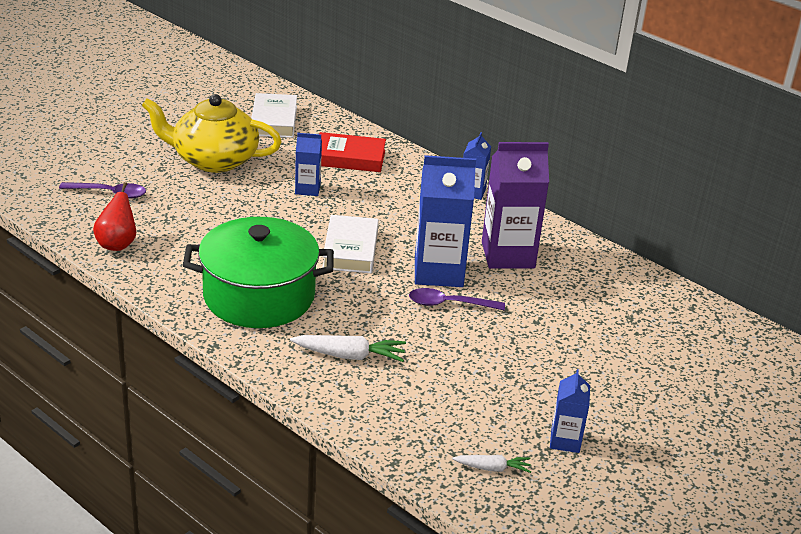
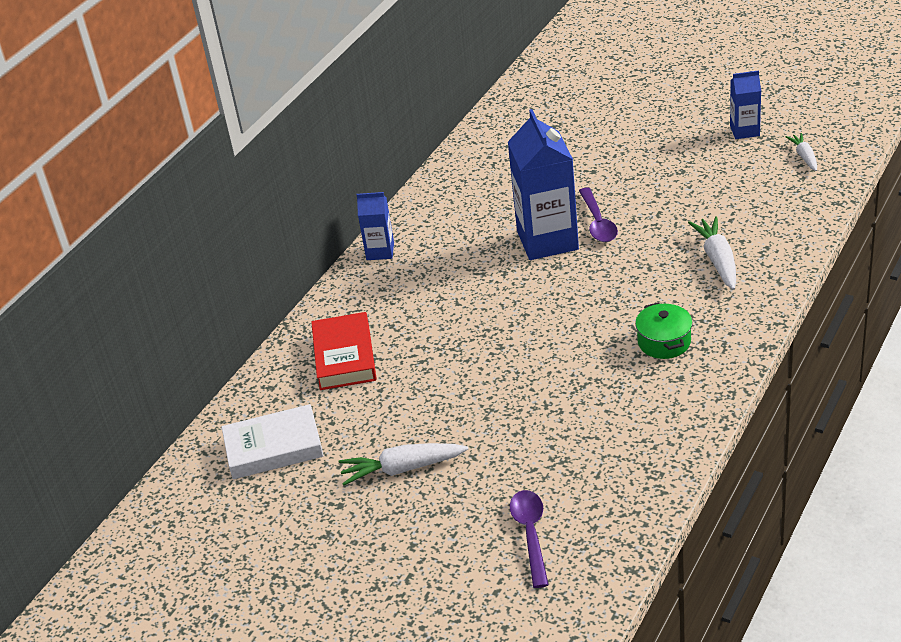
camera: 95 degrees left, 5 degrees up
red pear [93,182,136,251] -> none
yellow teapot [141,94,282,173] -> white carrot [339,443,468,485]
green pot [183,217,334,328] -> green pot [635,302,693,359], size x0.43
blue carton [295,133,322,196] -> none
white book [322,215,379,273] -> none
purple carton [482,142,549,269] -> none

